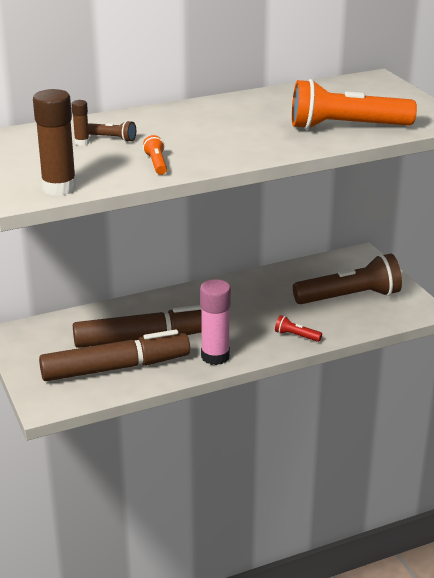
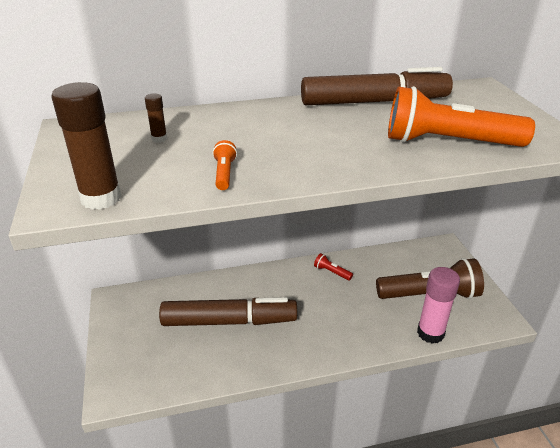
camera: 10 degrees right, 5 degrees up
brown marker [39,330,190,381] -> brown marker moved to [301,67,453,105]
brown flashlight [88,121,136,142] -> none
pink glue stick [200,279,231,365] -> pink glue stick moved to [417,267,460,344]
red flashlight [275,315,322,342] -> red flashlight moved to [314,253,353,281]

